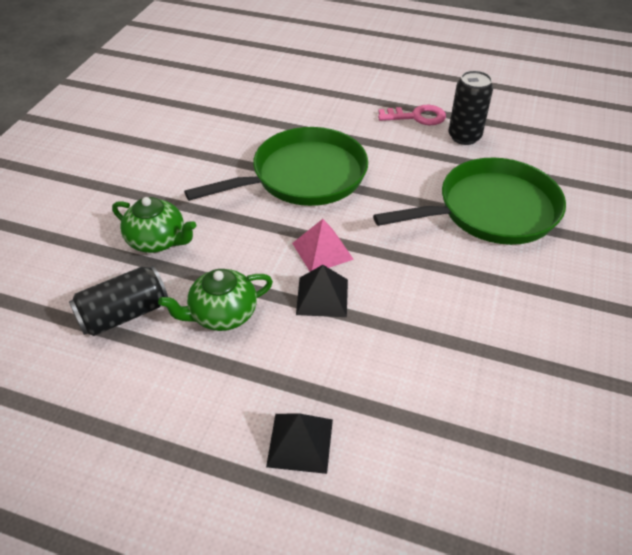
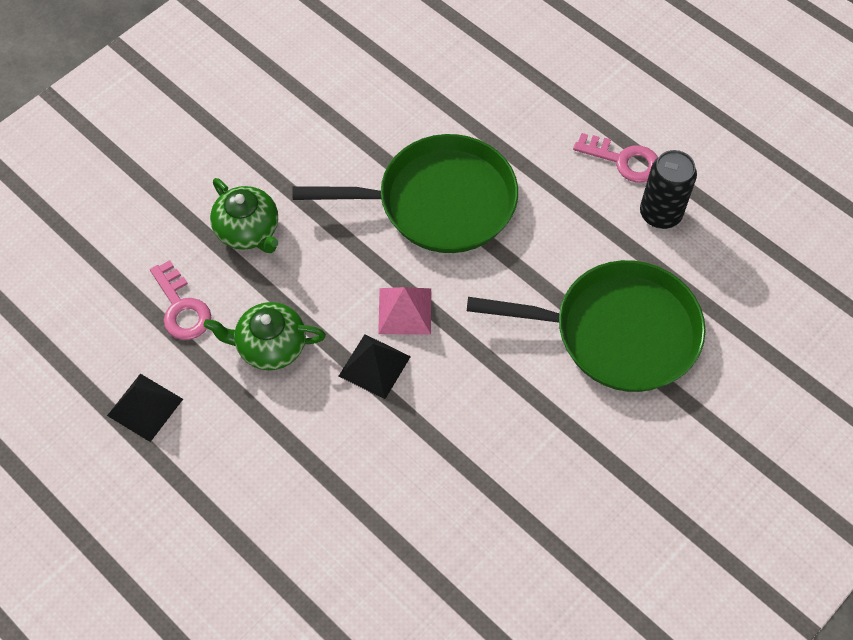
camera: 25 degrees right, 15 degrees up
black can [69,266,168,336] -> pink key [150,260,211,340]
black pyramid [266,413,333,474] -> black pyramid moved to [107,374,183,442]

